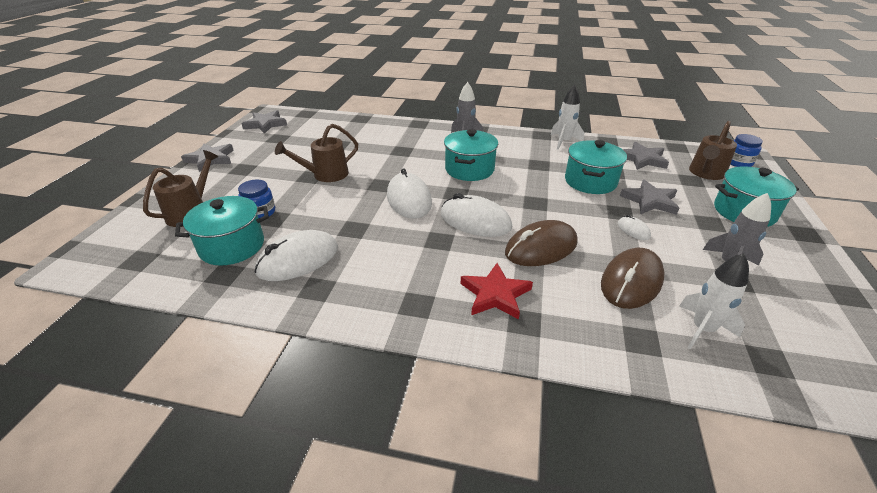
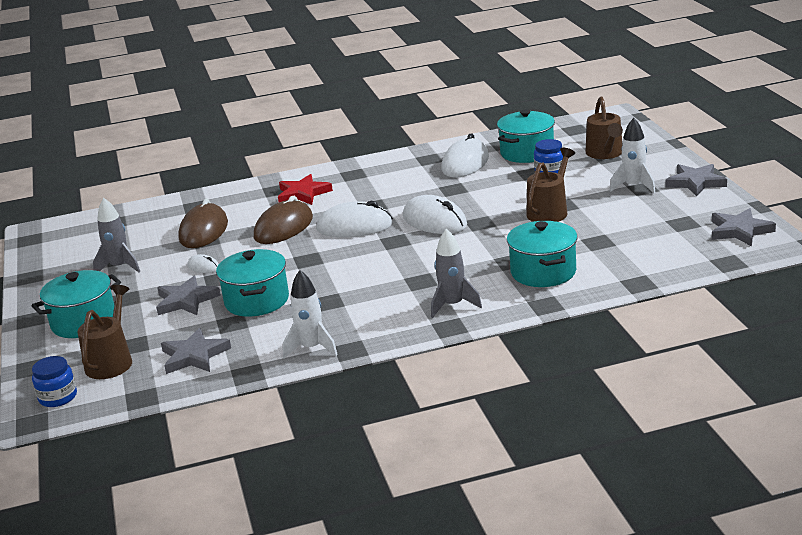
camera: 155 degrees right, 10 degrees down
turquoise pot [444,129,498,181] -> turquoise pot moved to [507,221,577,287]
white rocket [679,253,749,350] -> white rocket moved to [610,118,656,194]

